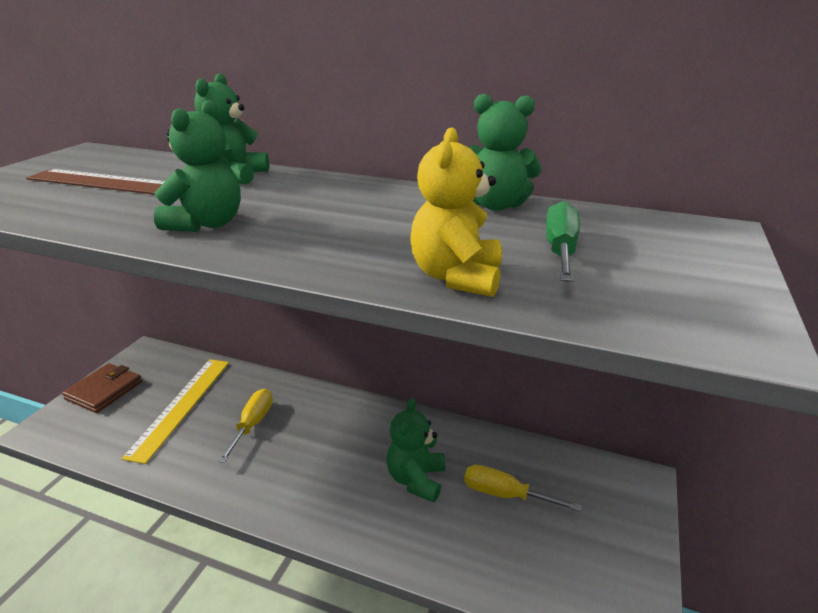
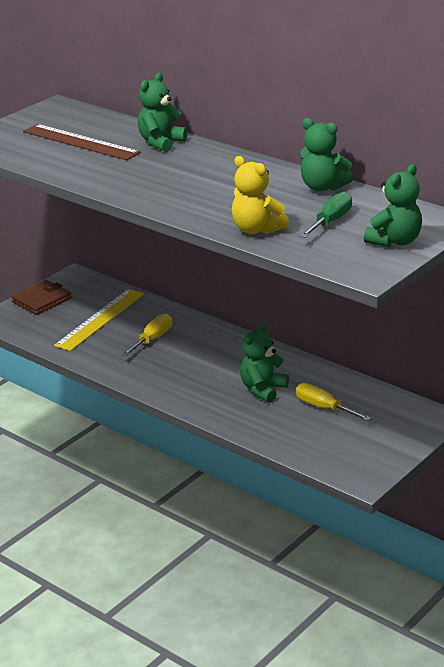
camera: 20 degrees right, 0 degrees up
green teddy bear [154,100,241,232] -> green teddy bear moved to [364,164,422,247]
yellow teddy bear [410,127,502,297] -> yellow teddy bear turned 75 degrees counterclockwise [232,156,289,234]

